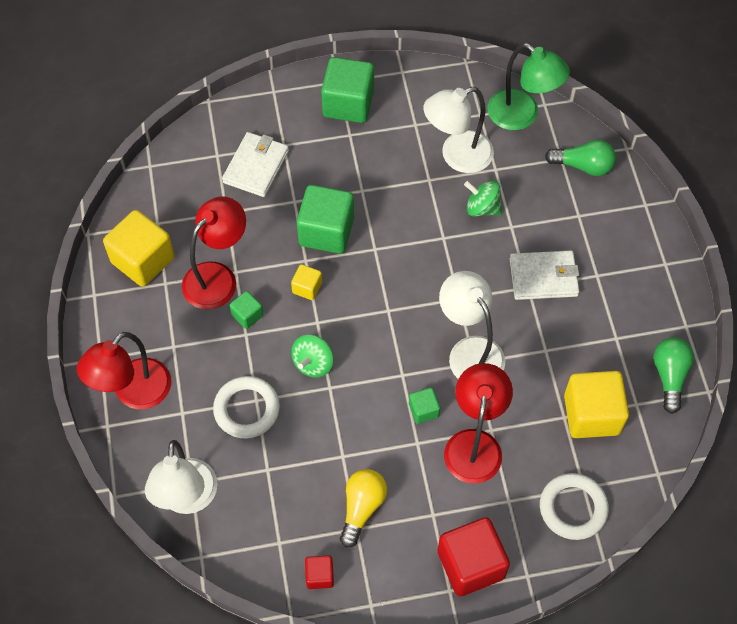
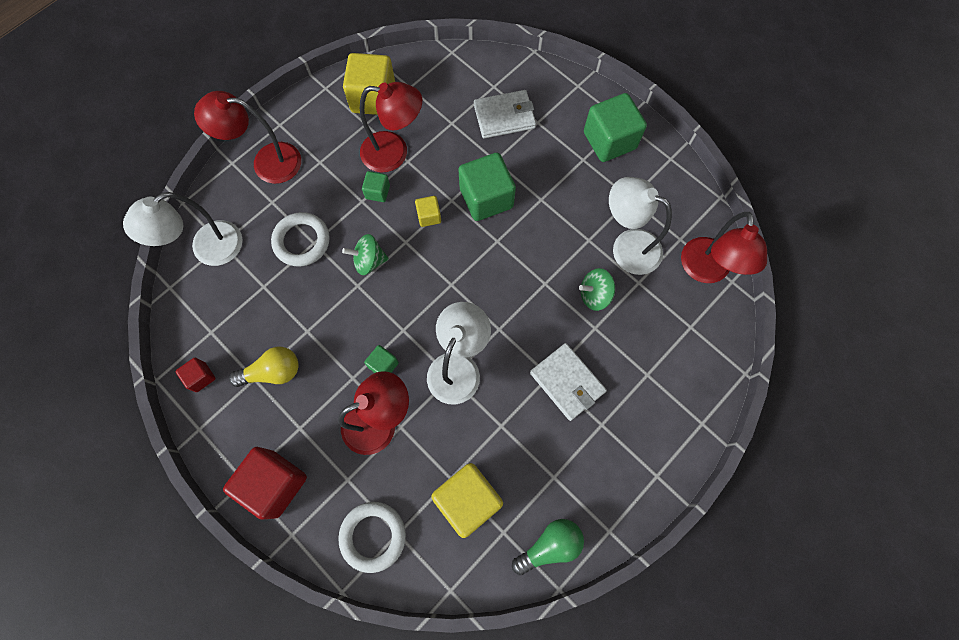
camera: 55 degrees right, 10 degrees up
green spinning top [464,181,502,217] -> green spinning top turned 90 degrees counterclockwise [579,268,615,311]
green lamp [488,43,570,130] -> red lamp [681,212,767,283]
green light bulb [545,140,616,176] -> none

